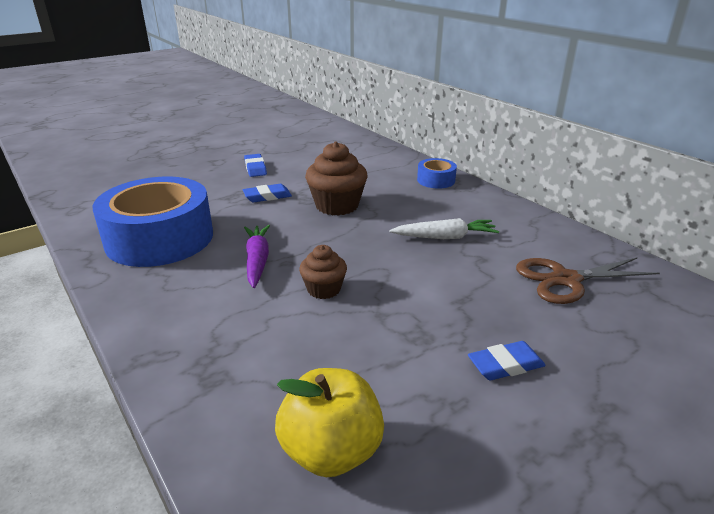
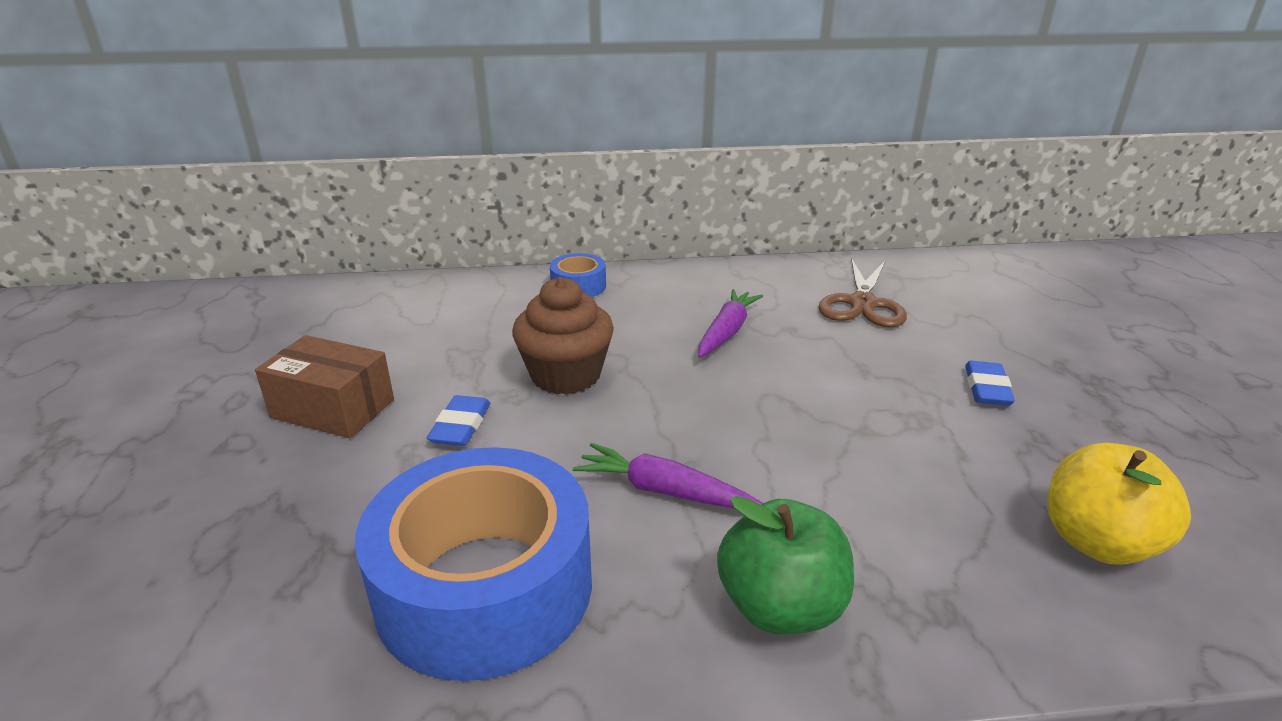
camera: 60 degrees left, 0 degrees up
blue eraser [244,154,267,177] -> brown box [255,335,394,438]
brown cupcake [299,245,347,299] -> none
white carrot [390,218,499,239] -> purple carrot [698,289,763,358]
none -> green apple [717,496,854,634]

